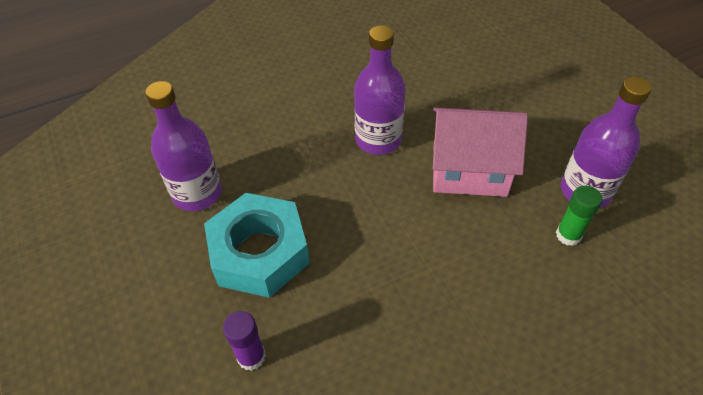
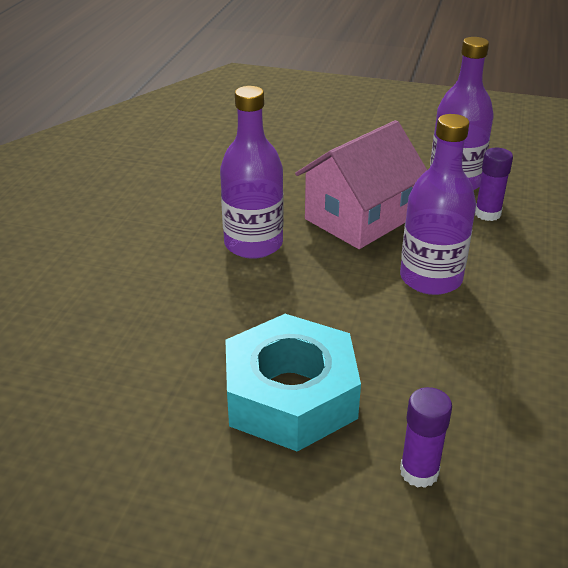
camera: 50 degrees left, 15 degrees down
purple bottle [145,81,222,211] -> purple bottle moved to [400,114,476,295]
green glue stick [556,186,603,246] -> purple glue stick [475,148,513,221]

